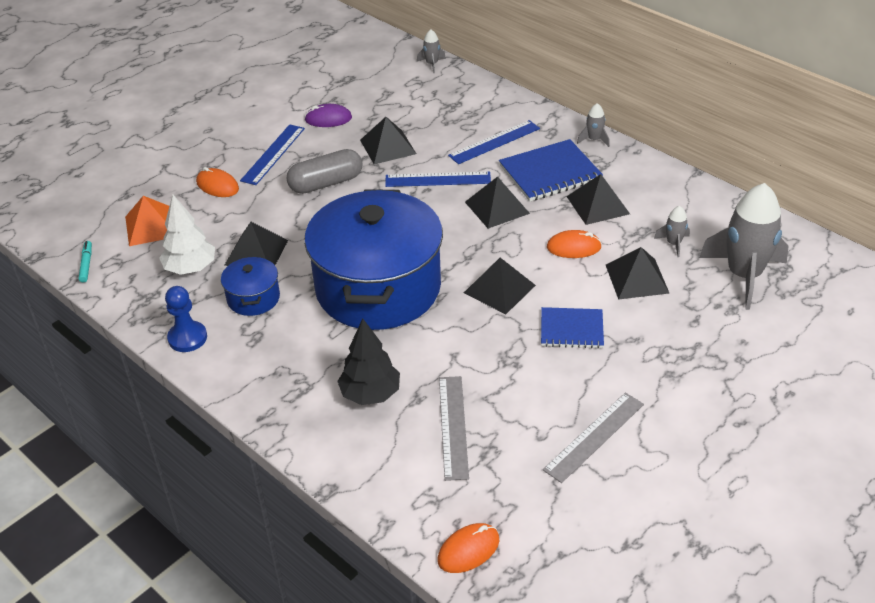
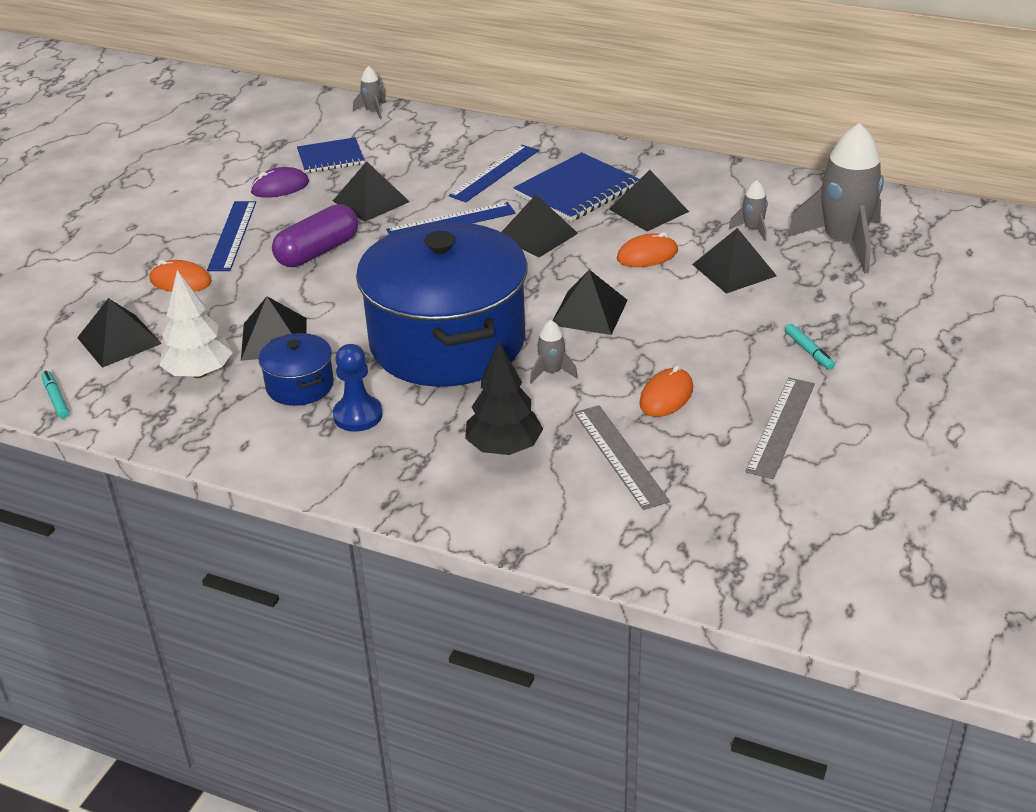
camera: 20 degrees left, 5 degrees down
orange pyramid [125,196,169,246] -> black pyramid [77,298,162,368]
blue pawn [165,286,207,352] -> blue pawn moved to [333,344,383,432]
grey capsule [287,149,362,194] -> purple capsule [272,204,358,267]
orange mouse [437,523,499,573] -> orange mouse moved to [639,365,693,417]
blue notebook [541,307,604,348] -> blue notebook moved to [297,137,364,173]
grey rocket [577,103,610,147] -> grey rocket moved to [530,320,578,384]
none -> turquoise marker [785,324,835,370]

